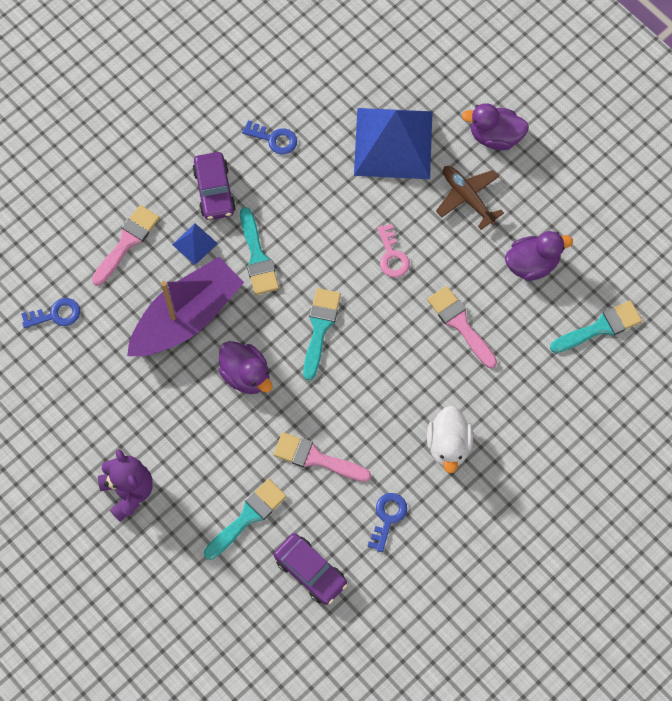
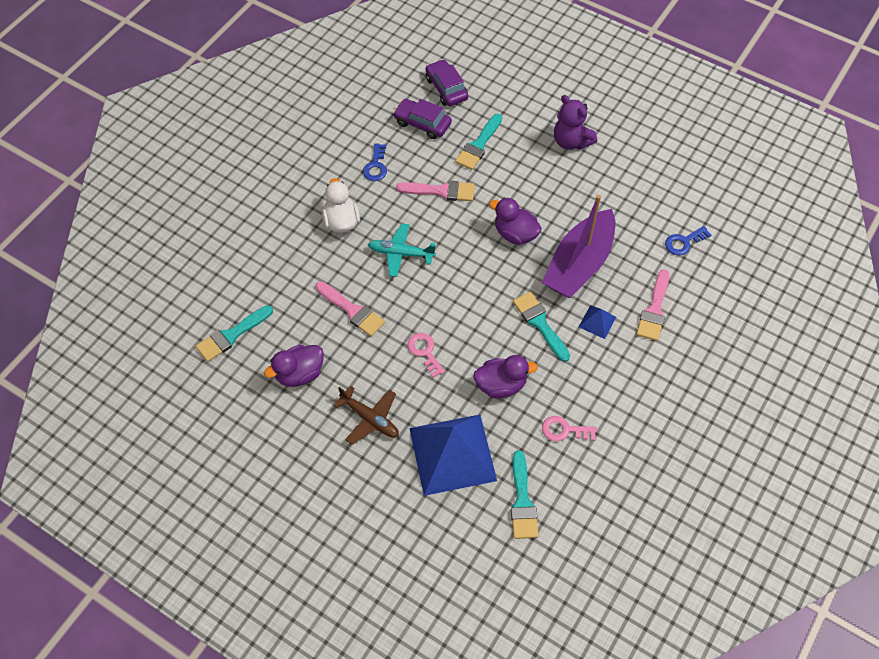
camera: 165 degrees right, 10 degrees down
purple car [193,152,236,220] -> purple car moved to [426,59,468,106]
blue key [242,120,297,155] -> pink key [542,416,597,441]
turquoise brush [303,288,341,381] -> turquoise brush moved to [511,450,538,539]
purple duck [462,103,529,150] -> purple duck moved to [473,355,538,398]
none -> turquoise plane [368,223,436,277]

